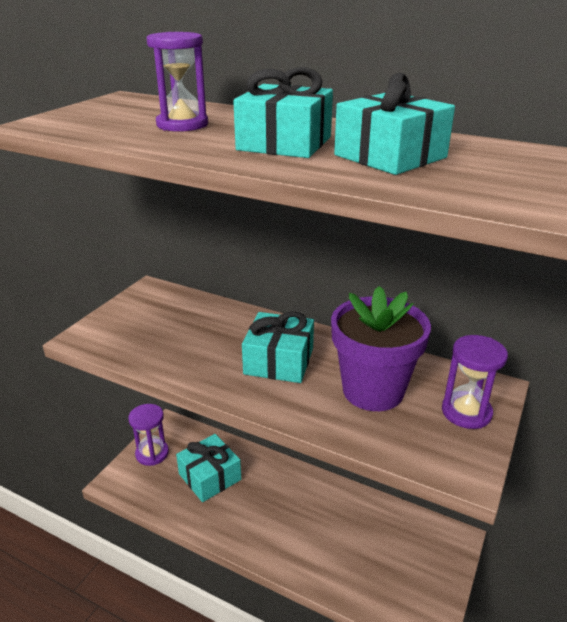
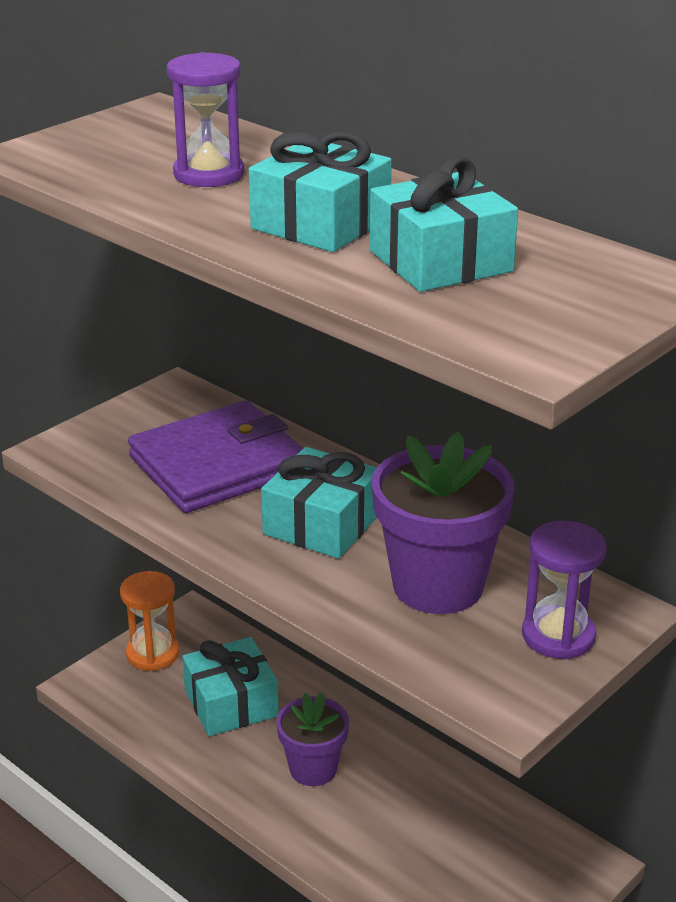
camera: 15 degrees right, 0 degrees up
purple hourglass [128,404,169,466] -> orange hourglass [120,571,180,671]
none -> purple wallet [128,400,303,513]
none -> purple flower pot [276,692,349,786]

